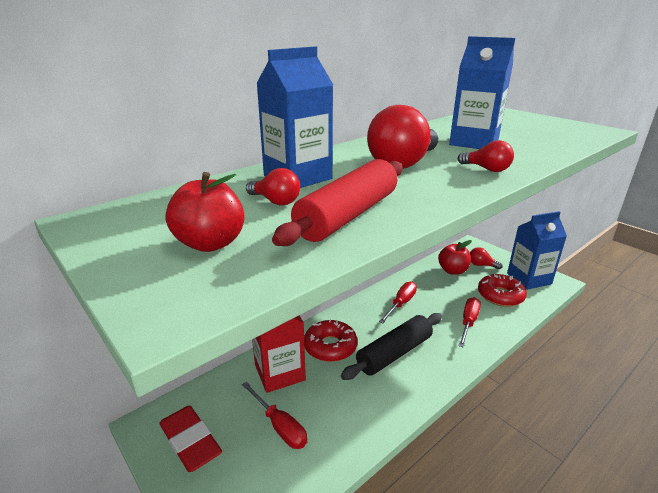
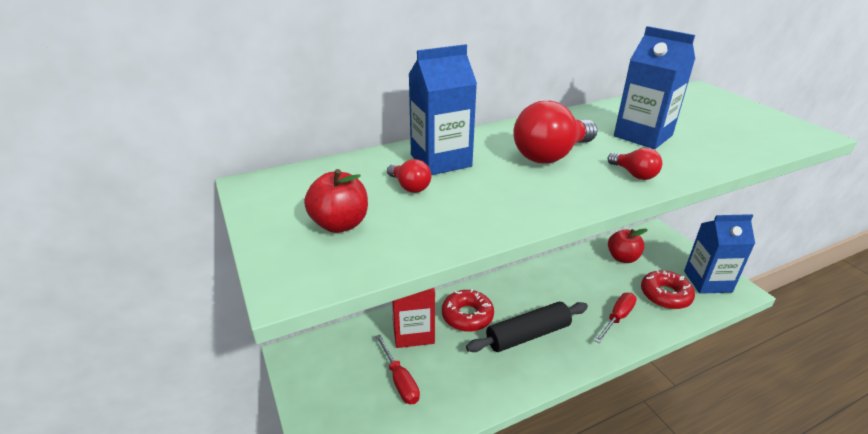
camera: 15 degrees right, 5 degrees up
red eraser [159,405,222,472] -> none
red rolling pin [272,159,403,246] -> none
red screwdriver [379,281,417,323] -> none
red light bulb [470,247,503,269] -> none

